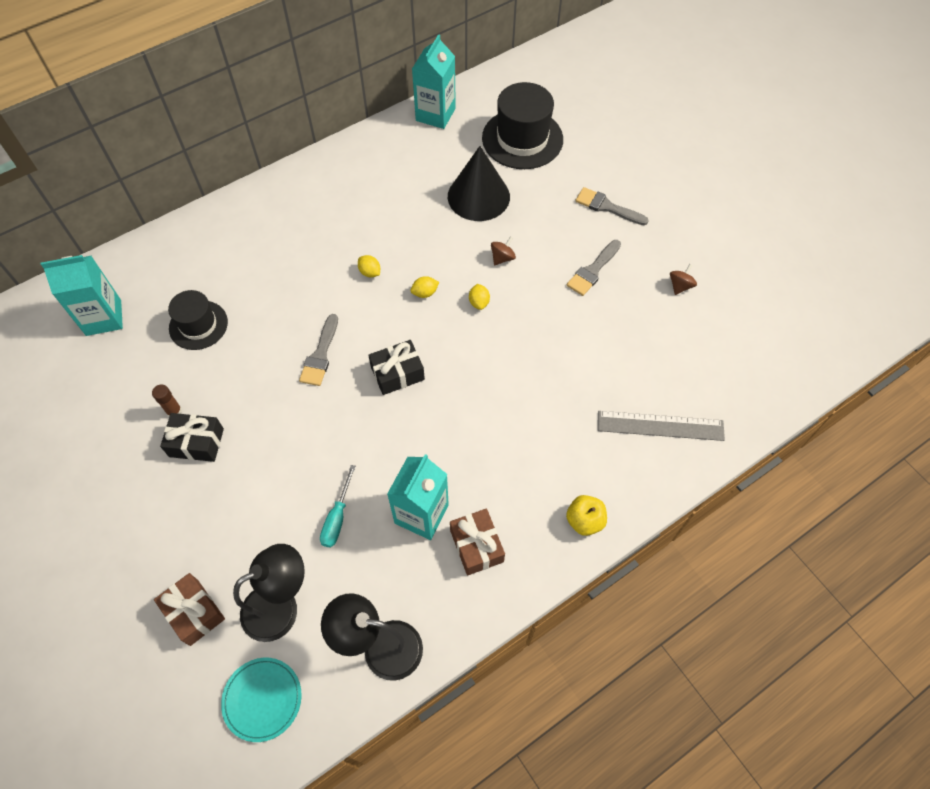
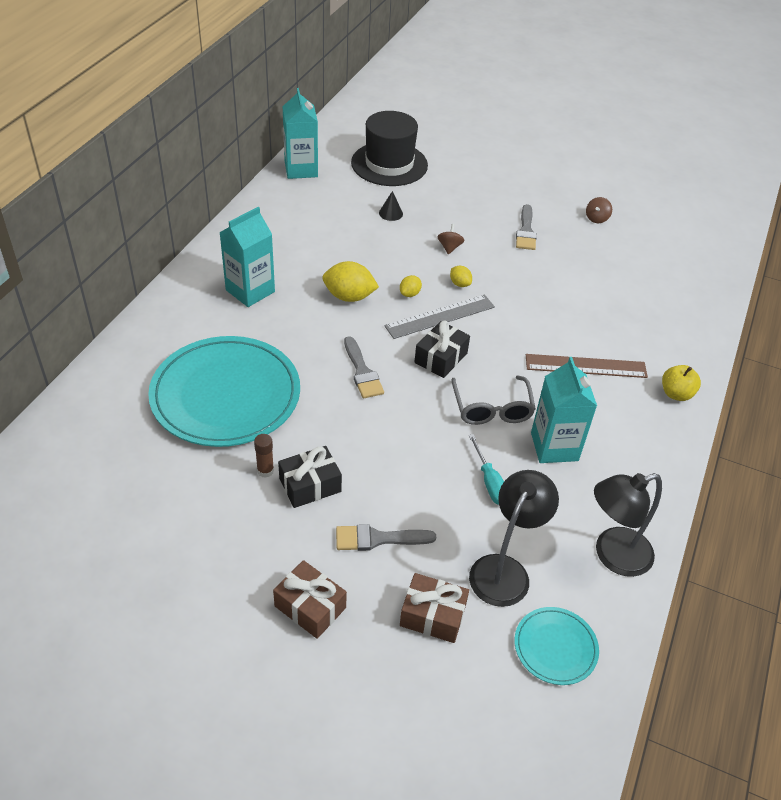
camera: 35 degrees left, 15 degrees down
turquoise carton [41,255,123,336] -> turquoise carton moved to [219,207,275,307]
black hat [168,290,228,350] -> turquoise plate [148,336,300,447]
yellow lemon [358,255,380,277] -> yellow lemon [322,261,379,302], size x1.91
black cone [448,146,510,221] -> black cone [379,191,403,221], size x0.40
brown gift [450,509,505,575] -> brown gift moved to [273,560,347,639]
grey brush [575,187,649,225] -> grey brush moved to [336,524,436,551]
grey ruler [598,411,725,441] -> grey ruler moved to [384,295,495,339]
brown spinning top [670,264,697,295] -> brown spinning top turned 150 degrees counterclockwise [586,197,612,223]
none -> grey glasses [452,375,536,425]
none -> brown ruler [526,354,648,378]

